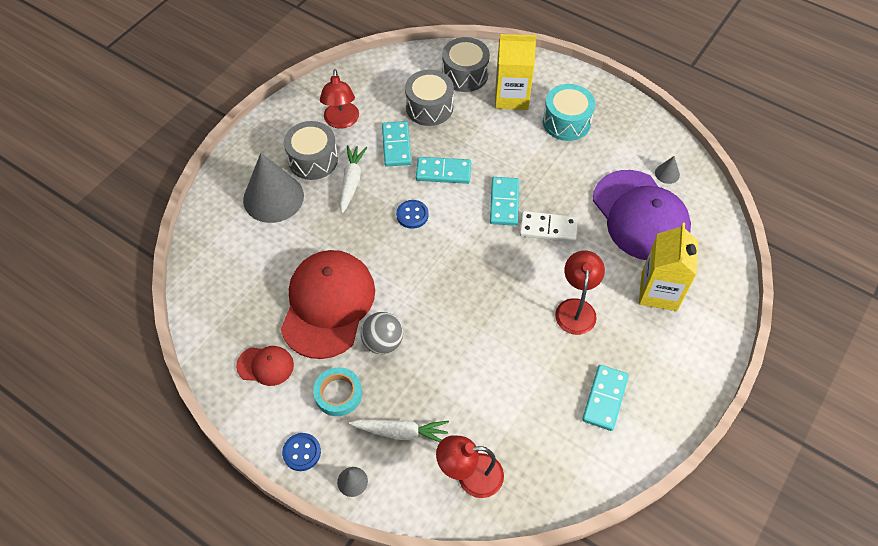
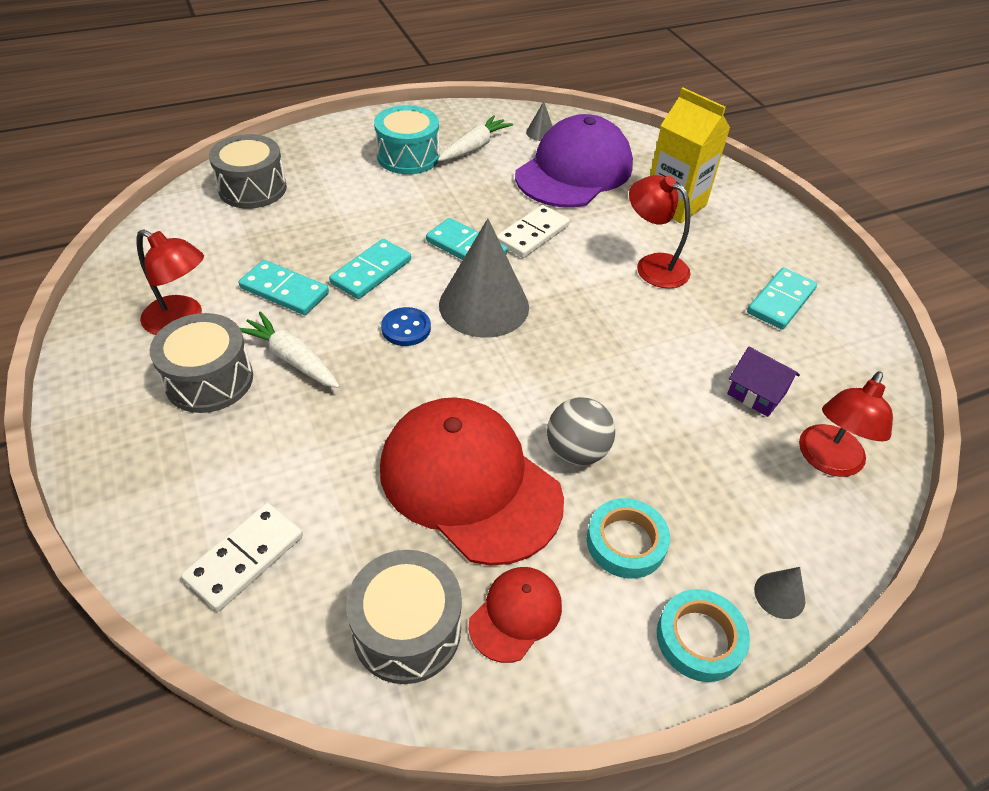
camera: 60 degrees left, 10 degrees down
grey cone [243,153,304,223] -> grey cone moved to [439,219,529,338]
blue button [282,433,321,471] -> turquoise tape [657,589,750,682]
white carrot [349,419,449,442] -> white carrot moved to [438,115,513,161]
grey drum [405,69,454,126] -> grey drum moved to [346,550,462,684]
yellow carton [495,34,537,110] -> none
turquoise domino [582,365,629,431] -> turquoise domino turned 75 degrees clockwise [747,268,817,330]
purple cap [593,170,691,260] -> purple cap turned 60 degrees counterclockwise [515,114,633,208]
none -> white domino [181,503,303,611]
none -> purple house [727,347,800,417]

